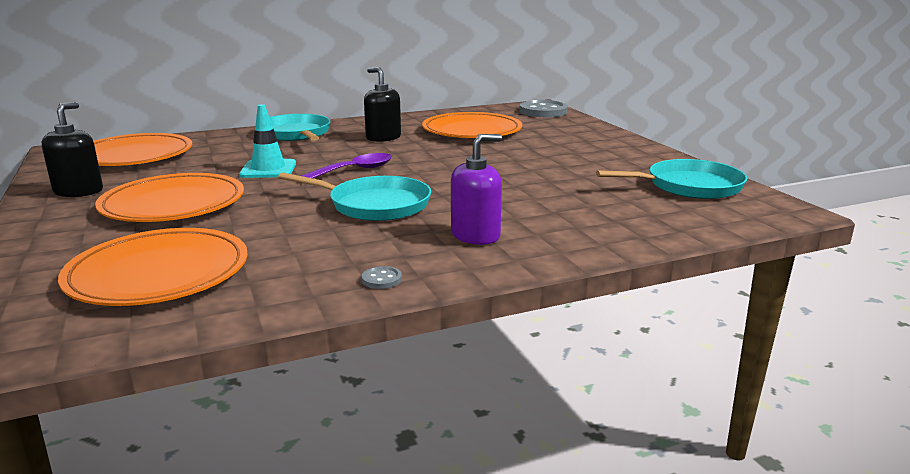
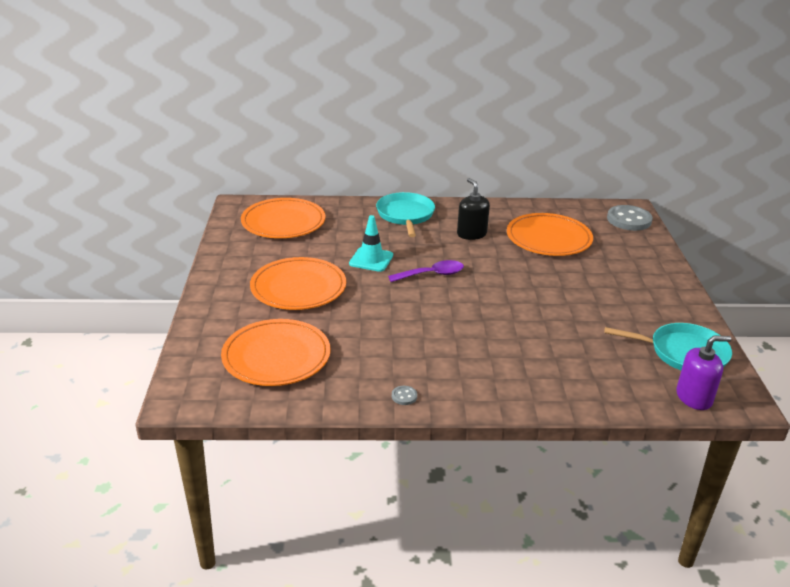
camera: 20 degrees right, 10 degrees up
black soap dispenser [42,102,103,197] -> none
turquoise pan [278,172,431,221] -> none
purple soap dispenser [451,134,502,245] -> purple soap dispenser moved to [676,335,731,410]

